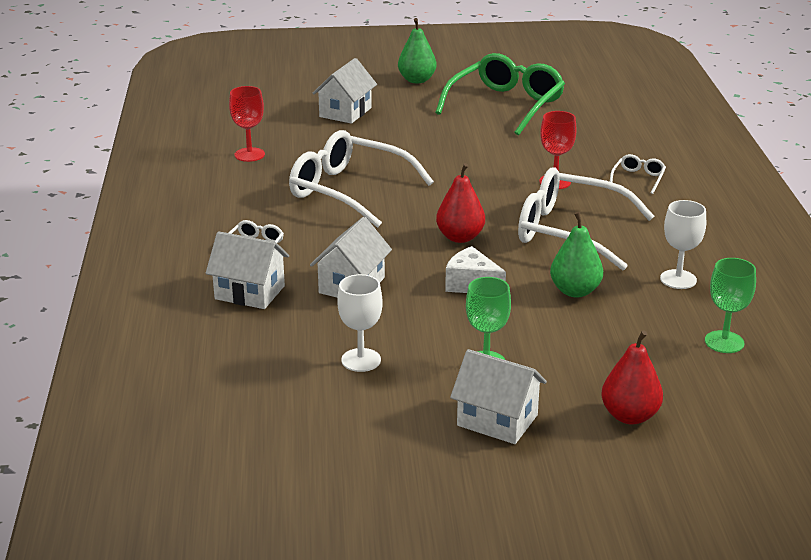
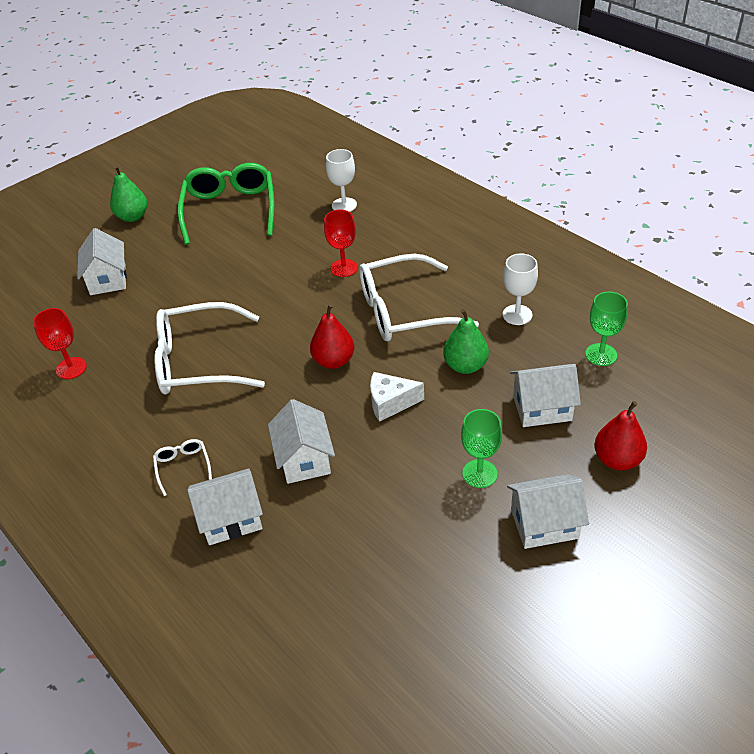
camera: 35 degrees left, 15 degrees up
white goblet [337,274,383,372] -> white goblet moved to [326,149,357,212]
white glasses [610,154,666,194] -> none
none -> white house [510,364,581,427]

